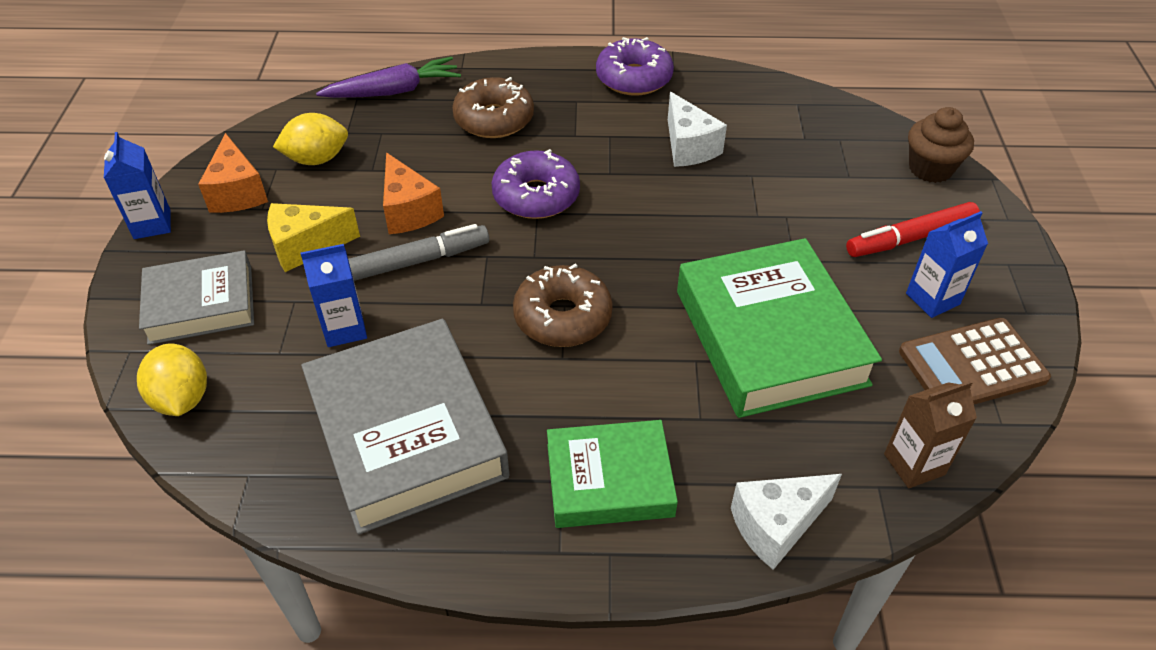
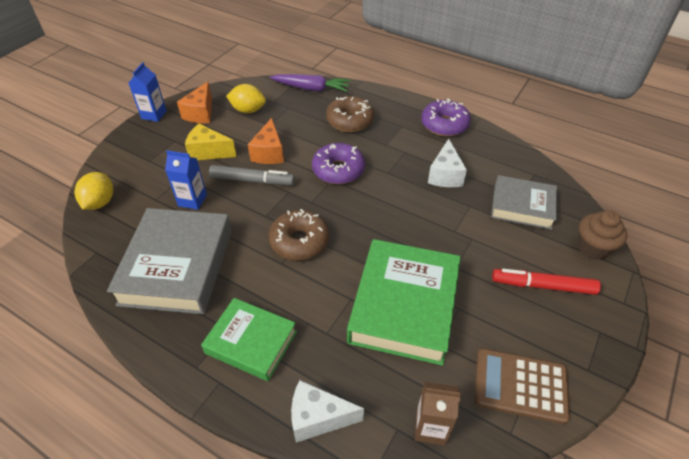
camera: 30 degrees right, 0 degrees up
grey book [139,250,254,345] -> grey book moved to [491,175,557,230]
blue carton [906,211,988,318] -> none

